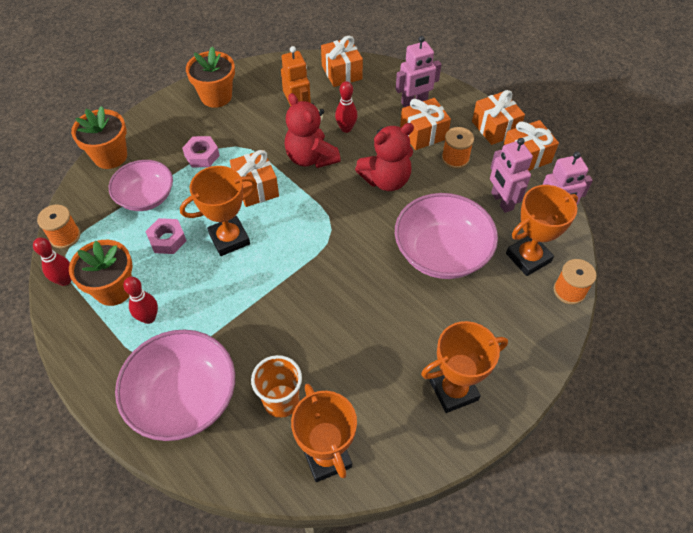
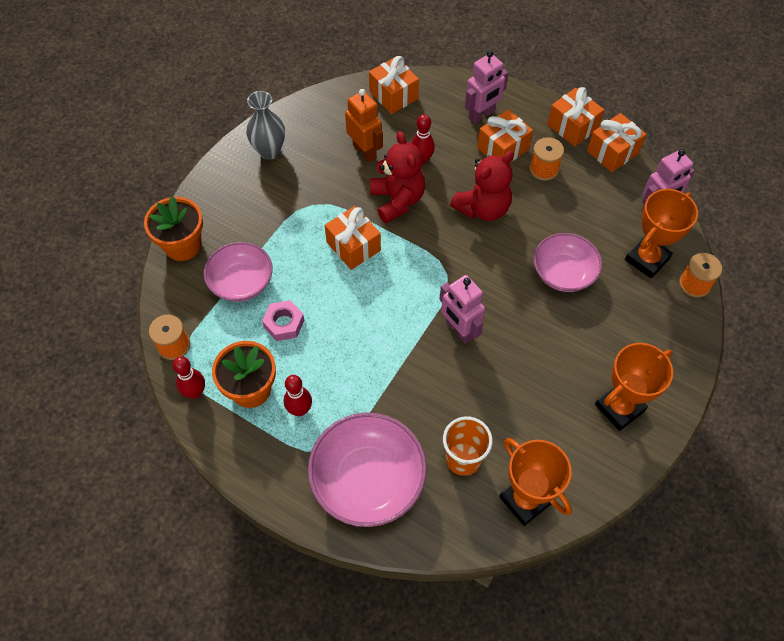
camera: 15 degrees left, 5 degrees up
orange trophy [180,166,257,256] -> none
pink nut [182,136,220,167] -> none
orange flower pot [186,46,235,108] -> grey vase [246,91,285,160]
red teddy bear [285,93,341,168] -> red teddy bear turned 150 degrees counterclockwise [370,131,425,223]
pink bowl [395,193,498,279] -> pink bowl [533,233,602,292], size x0.66
pink robot [490,138,533,213] -> pink robot moved to [439,275,485,344]

